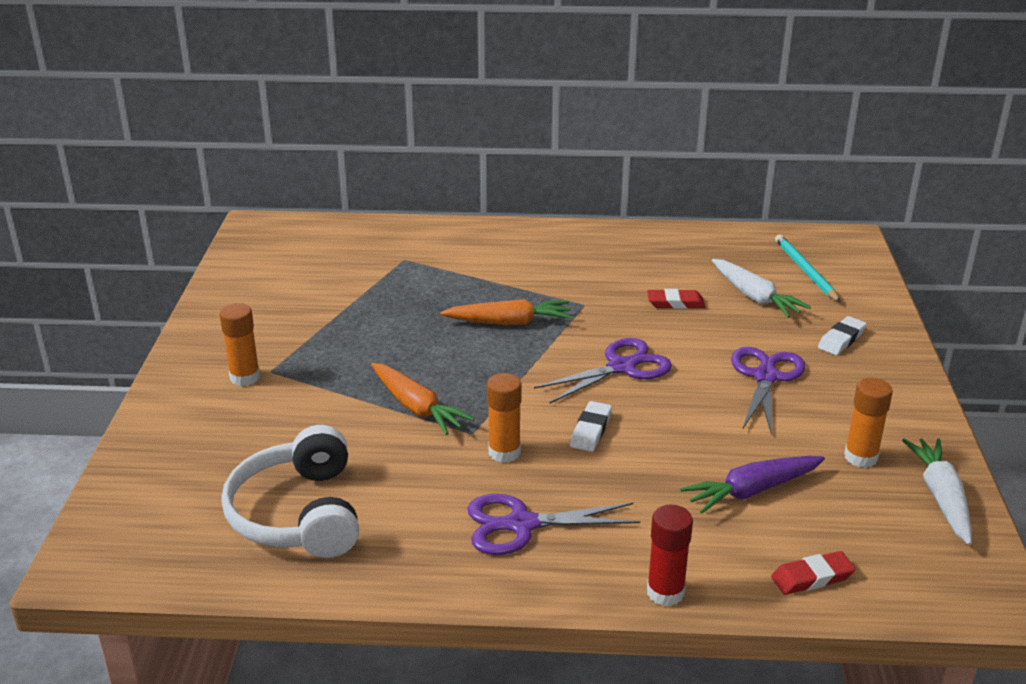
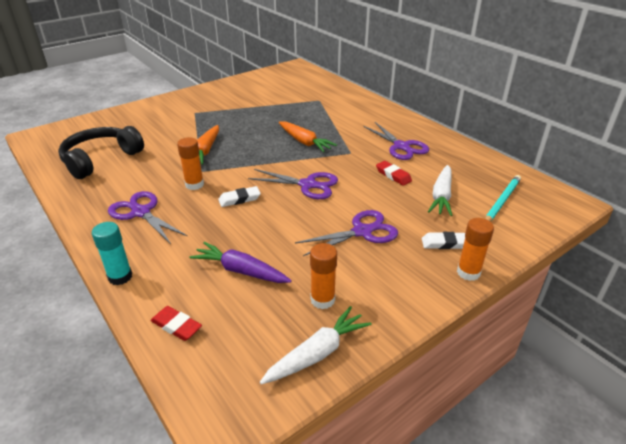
camera: 50 degrees right, 5 degrees up
orange glue stick [219,303,260,386] -> orange glue stick moved to [457,218,494,281]
white headphones [221,425,359,558] -> black headphones [58,126,144,179]
red glue stick [647,505,693,606] -> turquoise glue stick [92,222,132,285]
none -> purple scissors [364,122,429,160]

